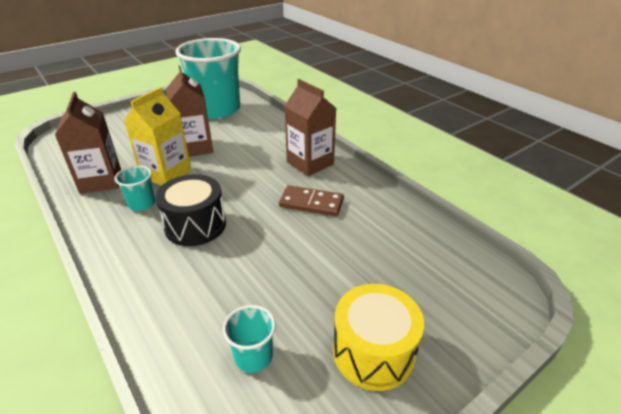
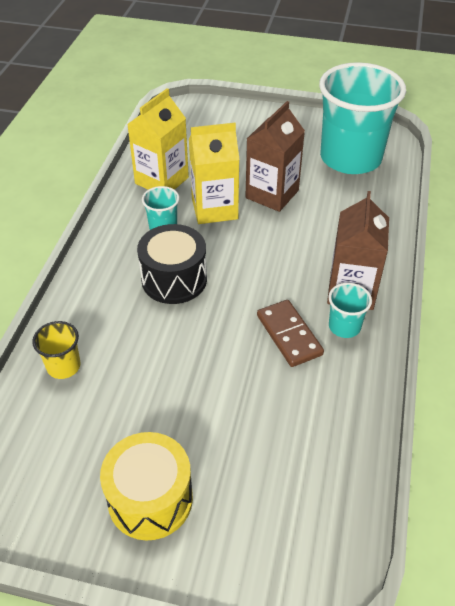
camera: 50 degrees right, 10 degrees up
brown carton [55,92,121,194] -> yellow carton [127,88,189,190]
turquoise cup [223,305,276,373] -> turquoise cup moved to [328,283,372,338]
none -> yellow cup [32,321,81,379]

